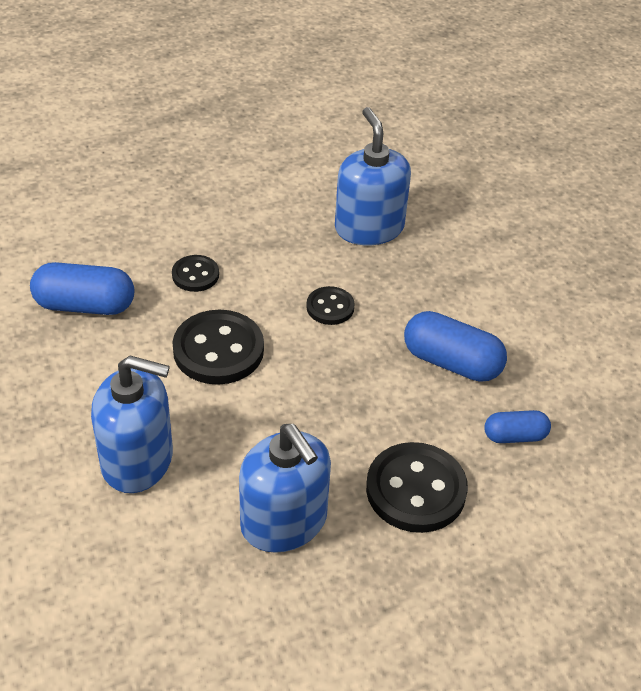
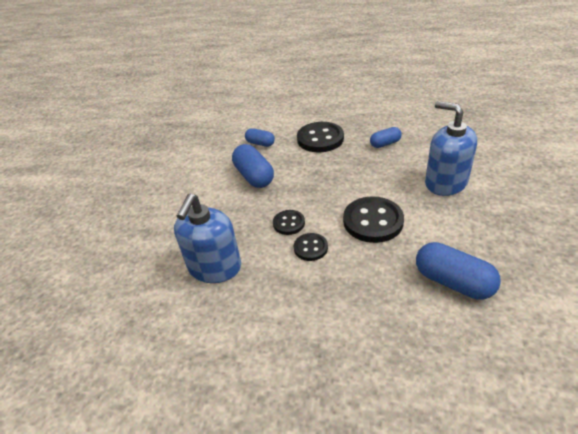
camera: 140 degrees left, 5 degrees down
black button [172,255,219,292] -> black button moved to [294,233,328,261]
blue soap dispenser [239,424,331,553] -> blue capsule [370,127,402,148]

